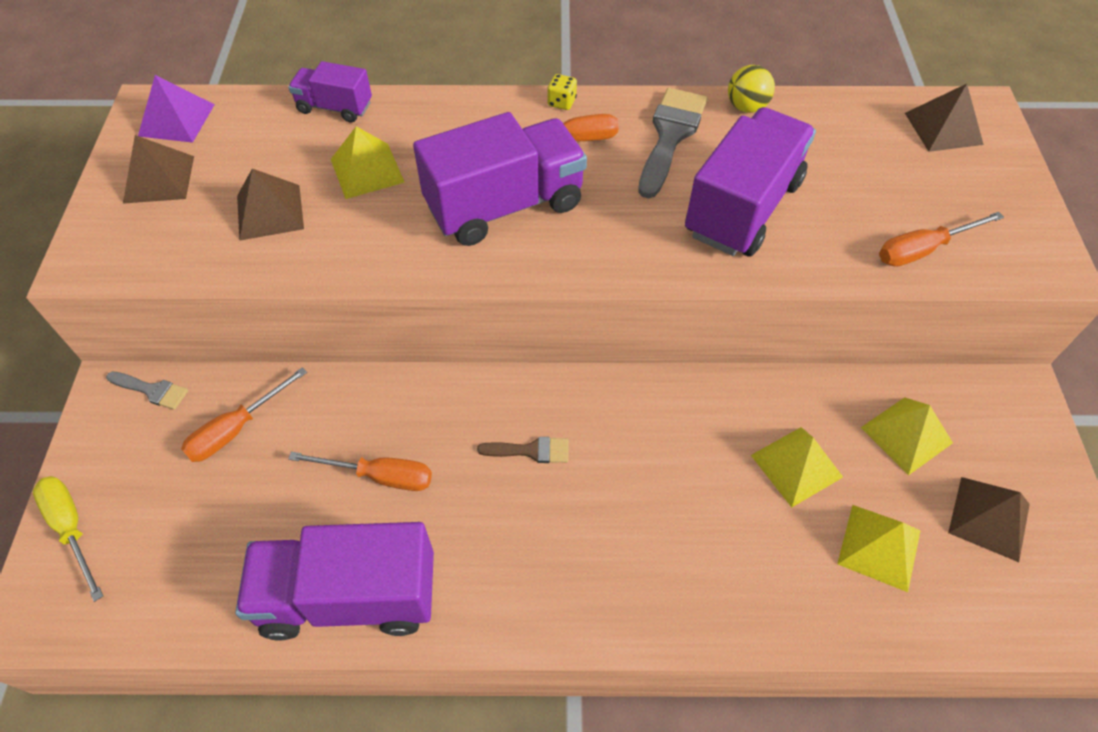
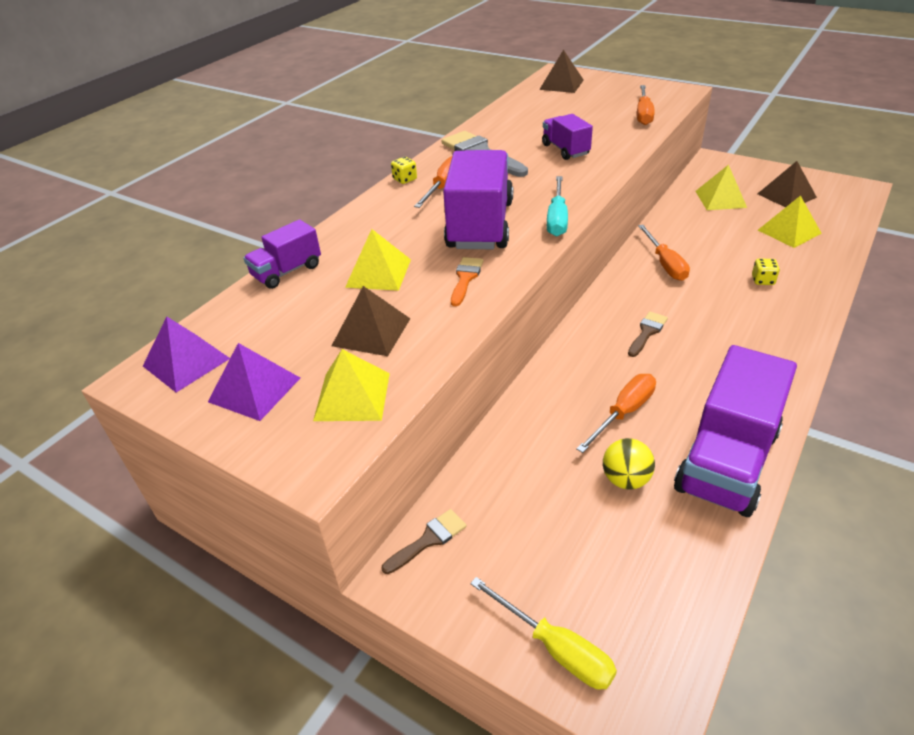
camera: 55 degrees left, 15 degrees down
yellow screwdriver [33,476,103,602] -> yellow screwdriver turned 135 degrees counterclockwise [470,577,617,690]
grey brush [106,372,188,410] -> brown brush [382,509,466,574]
brown pyramid [123,135,194,204] -> purple pyramid [208,343,300,421]
orange screwdriver [181,367,307,462] -> orange screwdriver moved to [638,225,690,281]
purple truck [685,107,816,257] -> purple truck [542,114,593,160], size x0.53
yellow ball [728,65,775,113] -> yellow ball moved to [603,438,655,490]
yellow pyramid [751,427,843,507] -> yellow pyramid moved to [313,349,390,421]
none -> orange brush [451,257,483,306]
none -> turquoise screwdriver [547,176,568,237]
none -> yellow dice [752,258,780,285]

